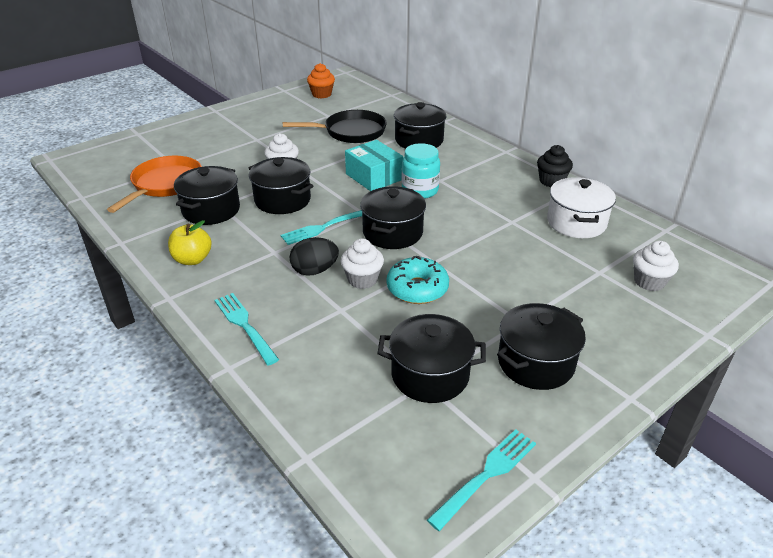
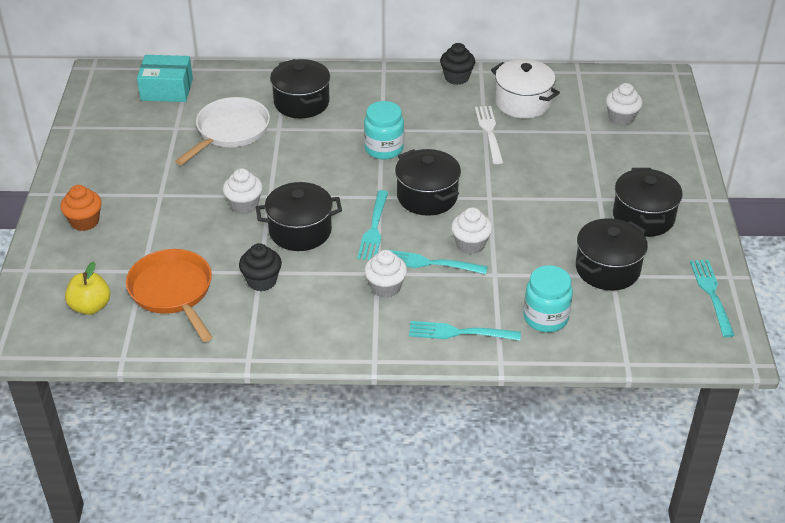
camera: 50 degrees left, 5 degrees up
yellow apple [168,220,212,265] -> yellow apple moved to [65,262,110,315]
black pot [174,166,240,225] -> black cupcake [239,243,282,291]
black pan [283,110,387,143] -> white pan [175,97,270,165]
black egg [290,237,339,276] -> turquoise fork [386,249,488,274]
orange cupcake [307,63,335,98] -> orange cupcake moved to [60,185,102,231]
turquoise box [345,140,403,191] -> turquoise box moved to [137,55,193,102]
turquoise donut [387,256,449,304] -> none
none -> white cupcake [364,250,407,298]
none -> white fork [475,106,503,164]
none -> turquoise jar [523,265,573,332]

